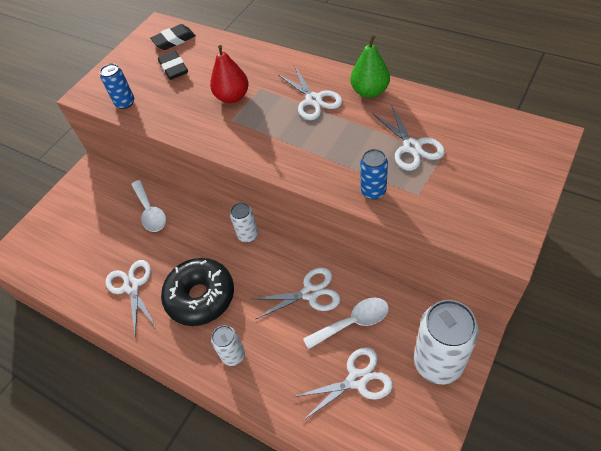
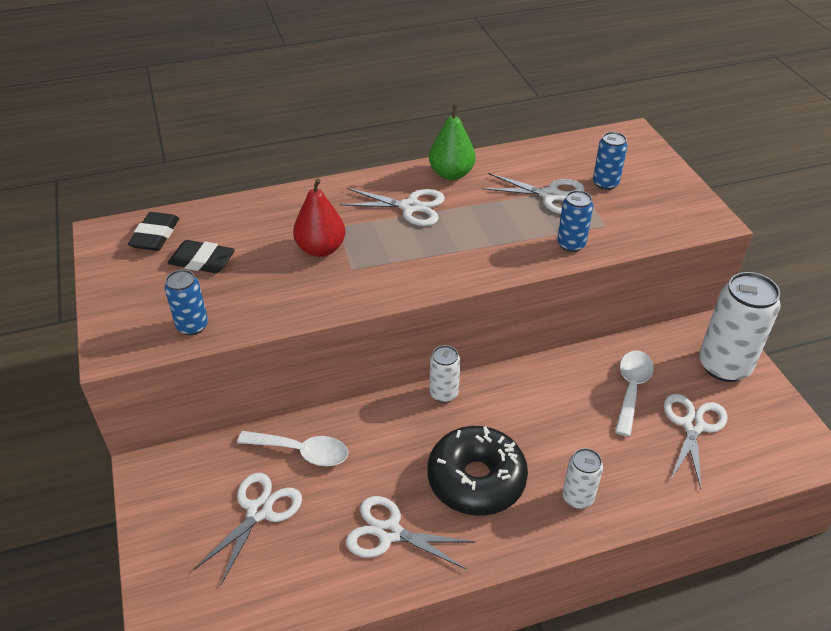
camera: 55 degrees left, 10 degrees down
white scissors [252,268,340,319] -> white scissors moved to [194,473,302,585]
none -> blue can [593,132,627,190]

